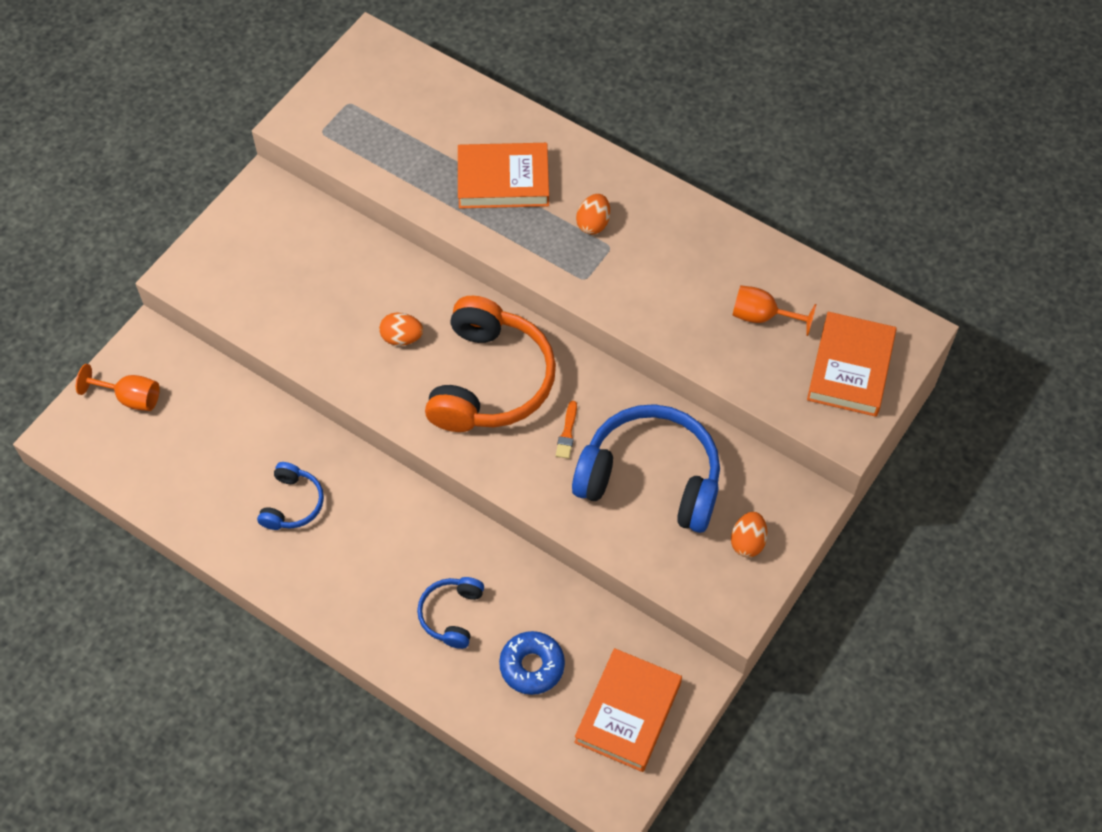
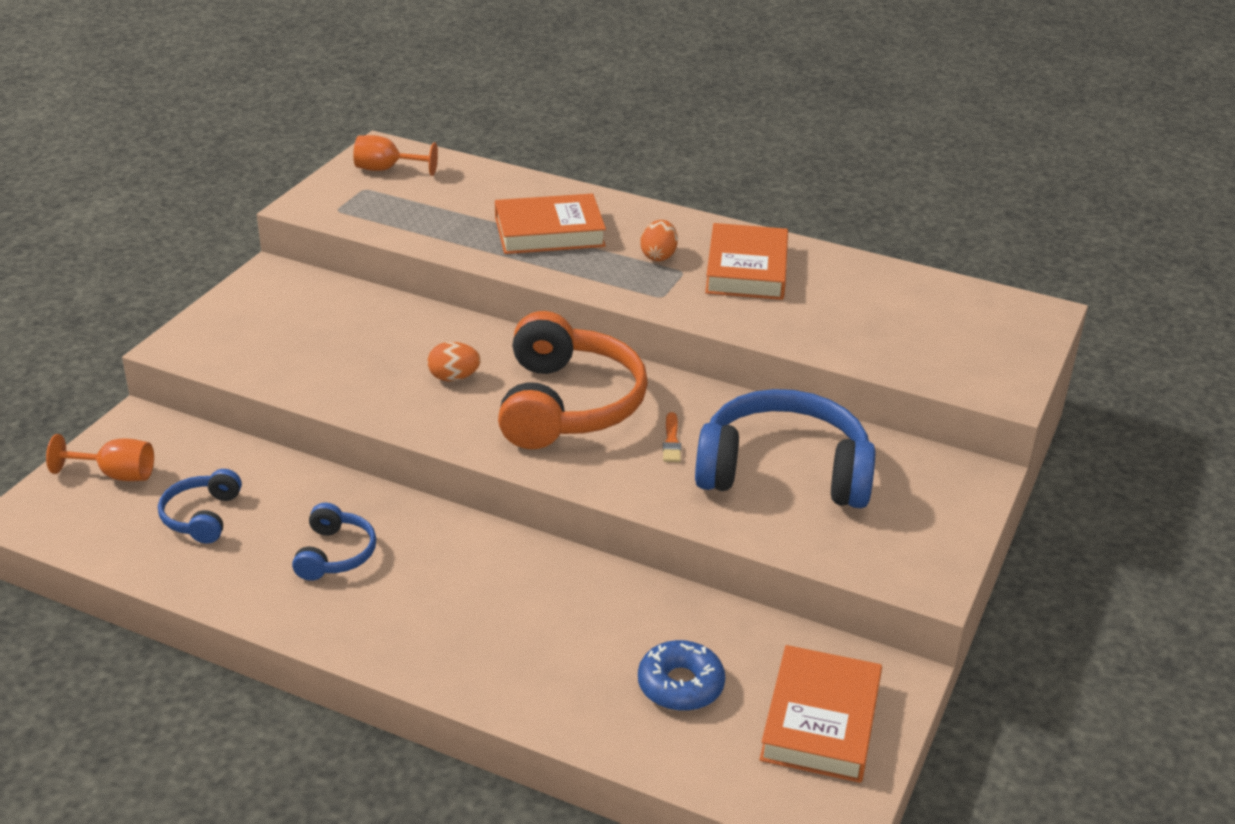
camera: 10 degrees left, 25 degrees down
blue headphones [417,577,484,649] -> blue headphones moved to [158,469,242,544]
orange egg [731,512,768,557] -> none
orange goblet [732,285,817,336] -> orange goblet moved to [353,135,438,176]
orange book [807,312,897,417] -> orange book moved to [705,223,788,300]

